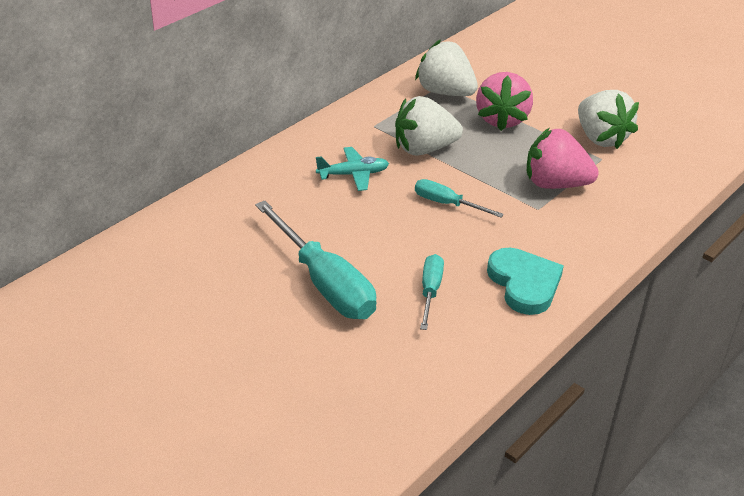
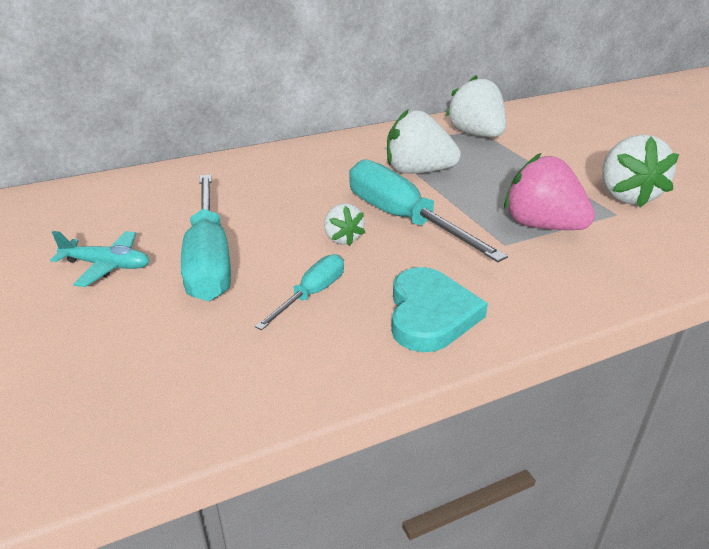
camera: 25 degrees right, 5 degrees down
turquoise plane [316,147,389,191] -> turquoise plane moved to [50,231,149,287]
turquoise screwdriver [415,179,504,217] -> turquoise screwdriver [349,159,508,262], size x1.91
pink strawberry [476,72,533,131] -> none
none -> white strawberry [324,203,365,246]

